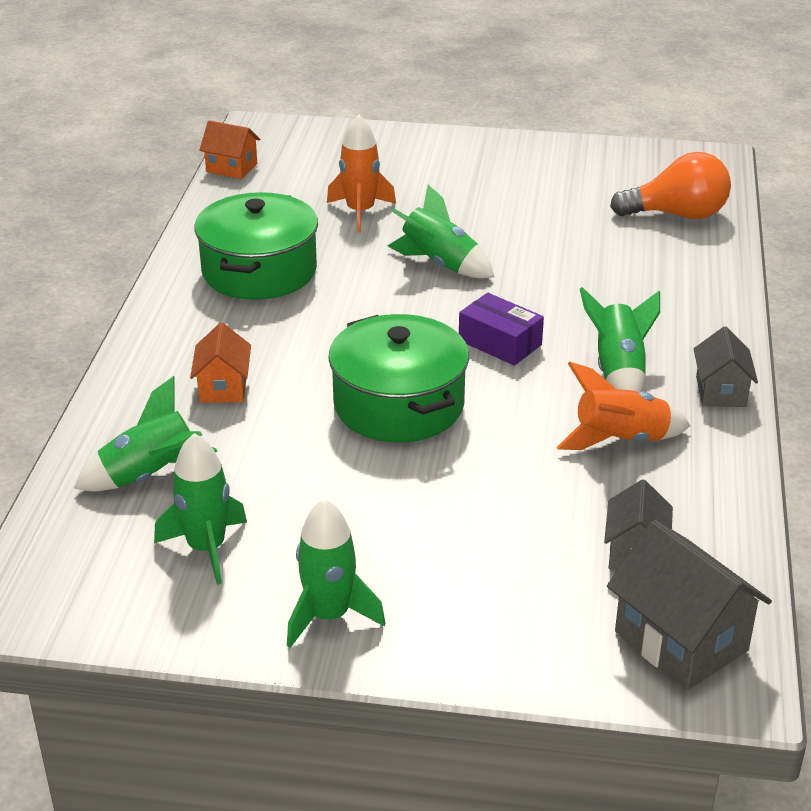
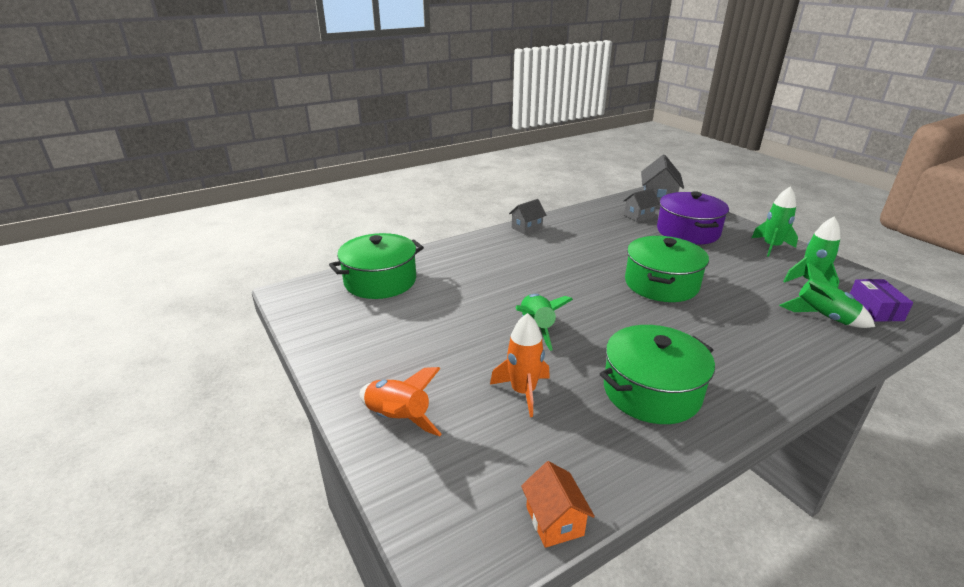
camera: 130 degrees left, 5 degrees down
orange house [190,323,251,403] -> none
purple box [459,293,544,366] -> purple box moved to [850,279,913,321]
orange rocket [556,362,690,450] -> orange rocket moved to [359,367,442,436]
green rocket [580,287,660,392] -> none
orange light bulb [610,152,731,219] -> green pot [329,233,424,299]
none -> purple pot [657,191,729,245]

